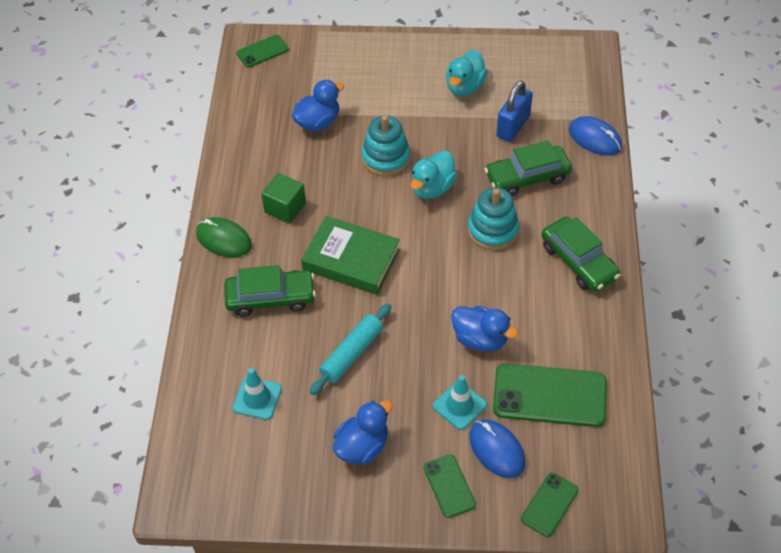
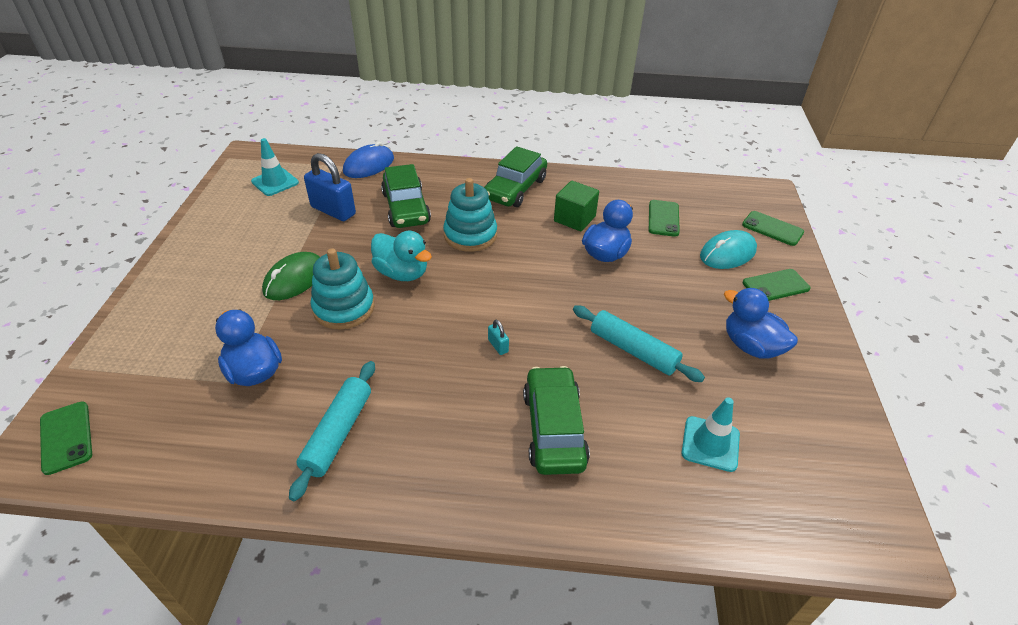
camera: 90 degrees left, 10 degrees down
green mouse [196,217,252,258] -> green mouse moved to [262,252,320,300]
green cube [261,173,306,224] -> green cube moved to [554,181,599,231]
green book [301,216,400,295] -> turquoise padlock [488,320,509,355]
turquoise traffic cone [433,375,487,430] -> turquoise traffic cone moved to [251,138,299,196]
turquoise duck [446,50,488,96] -> none
blue mouse [469,419,525,478] -> turquoise mouse [700,230,757,269]
green phone [493,363,607,427] -> green phone [649,200,680,237], size x0.54
green car [541,217,620,292] -> green car turned 150 degrees clockwise [484,146,547,207]
none -> turquoise rolling pin [289,361,375,501]

